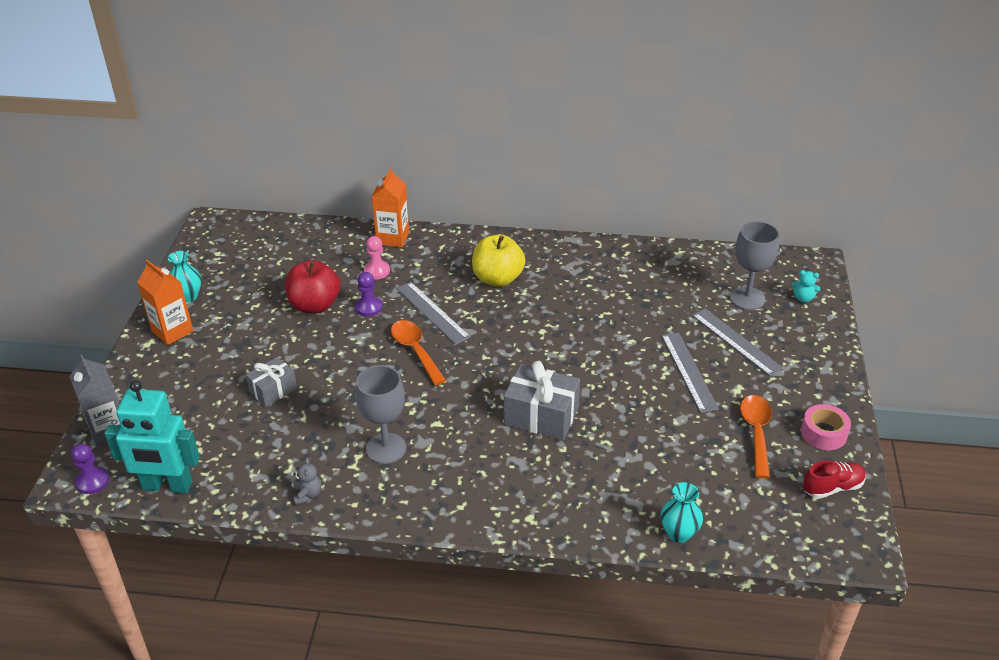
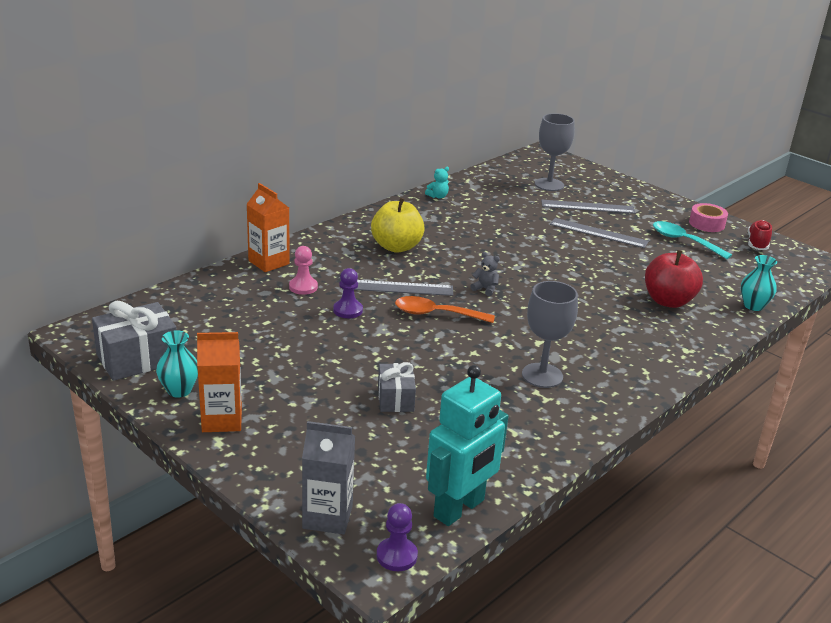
camera: 55 degrees left, 10 degrees down
red apple [285,260,340,313] -> red apple moved to [645,250,703,308]
grey teddy bear [293,457,321,505] -> grey teddy bear moved to [470,252,500,296]
grey gift [504,361,580,440] -> grey gift moved to [92,301,177,381]
orange spoon [740,395,772,478] -> turquoise spoon [653,221,732,259]
turquoise teddy bear [792,270,820,303] -> turquoise teddy bear moved to [425,167,449,199]

